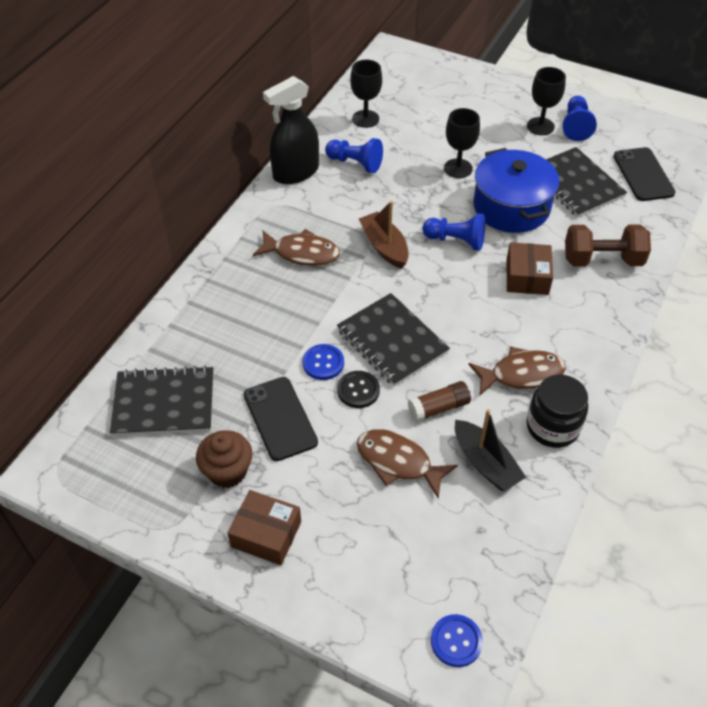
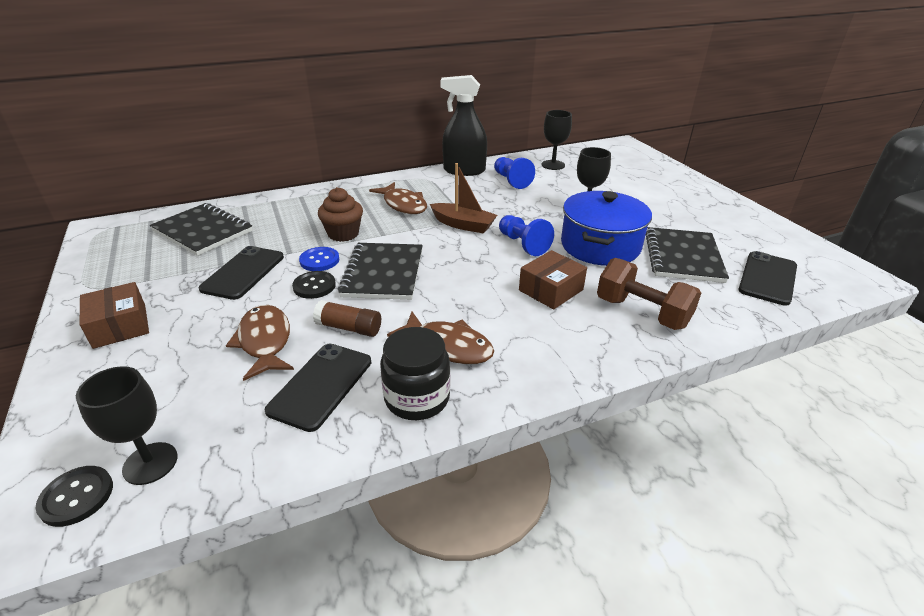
camera: 40 degrees right, 15 degrees down
brown cupcake [196,430,252,488] -> brown cupcake moved to [318,187,363,242]
brown boat [359,201,409,269] -> brown boat turned 105 degrees clockwise [430,163,497,234]
blue button [431,614,483,667] -> black button [35,466,113,527]
black boat [455,409,526,491] -> black phone [265,343,371,432]
black goblet [527,67,566,135] -> black goblet moved to [76,366,178,485]
blue pawn [563,96,597,141] -> none

